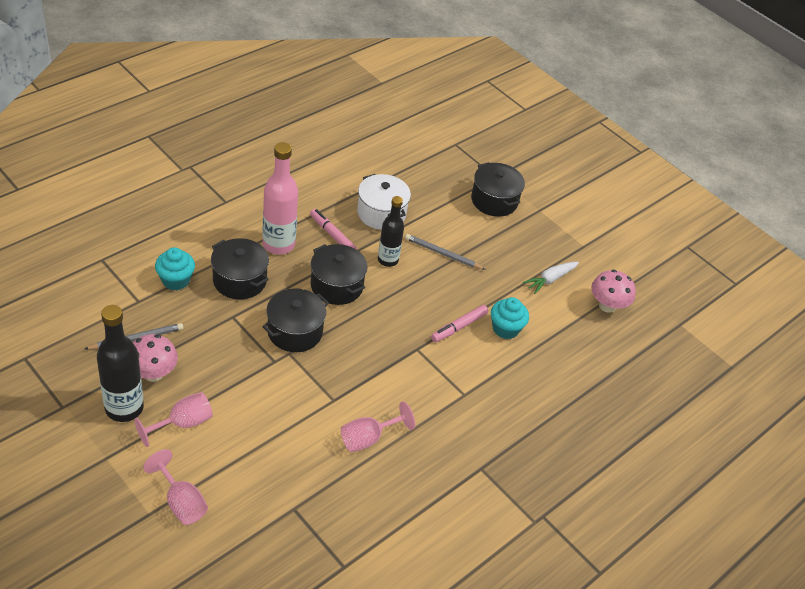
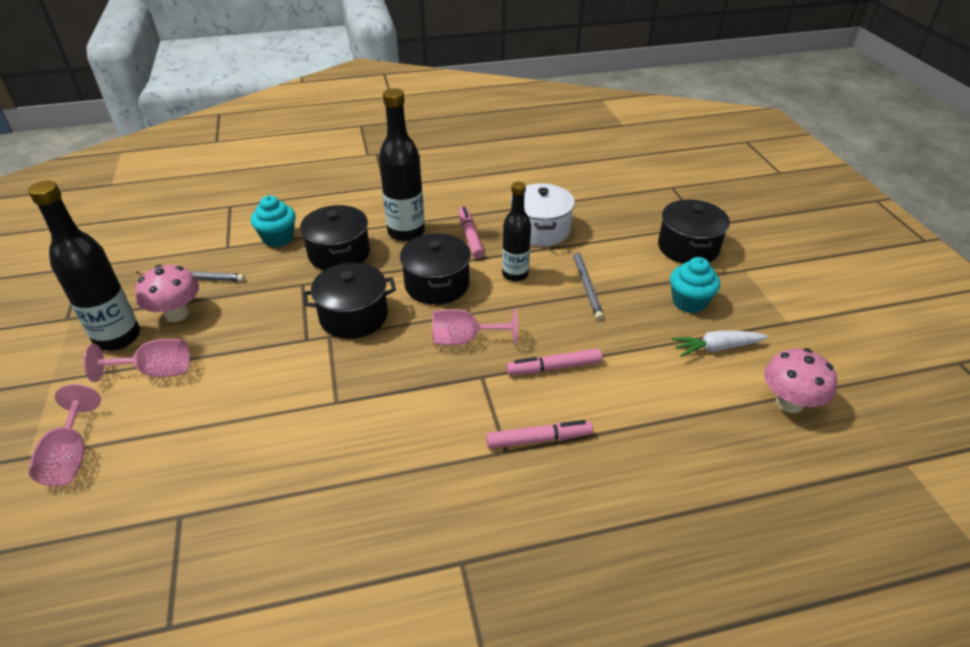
camera: 35 degrees right, 5 degrees down
pink bottle [262,142,298,254] -> black bottle [379,89,425,242]
pink goblet [341,401,415,452] -> pink goblet moved to [432,308,518,346]
grey pencil [405,234,486,270] -> grey pencil turned 150 degrees counterclockwise [573,247,604,320]
turquoise cupcake [491,297,529,339] -> turquoise cupcake moved to [670,257,720,313]
none -> pink marker [486,420,593,449]

